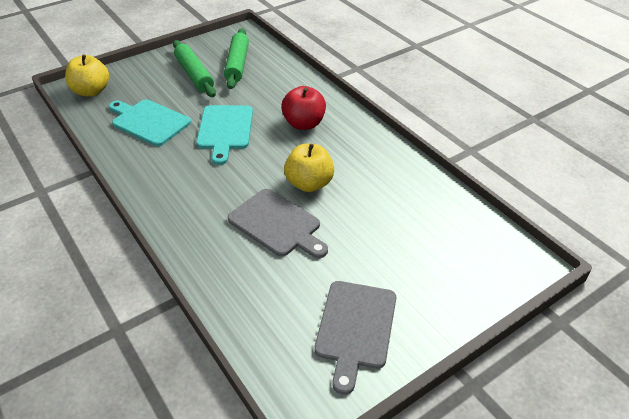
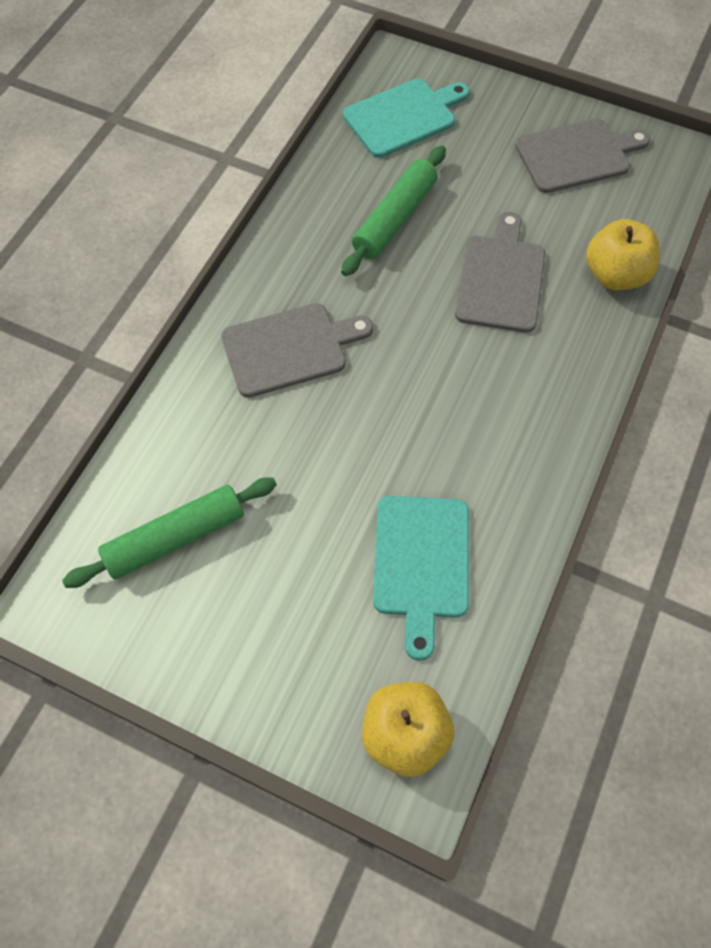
camera: 120 degrees left, 20 degrees up
green rolling pin [173,40,216,97] -> green rolling pin moved to [341,146,446,276]
turquoise cutting board [196,105,253,165] -> turquoise cutting board moved to [343,79,470,158]
red apple [281,86,326,130] -> grey cutting board [221,303,373,398]
yellow apple [284,143,334,192] -> yellow apple moved to [586,219,660,290]

